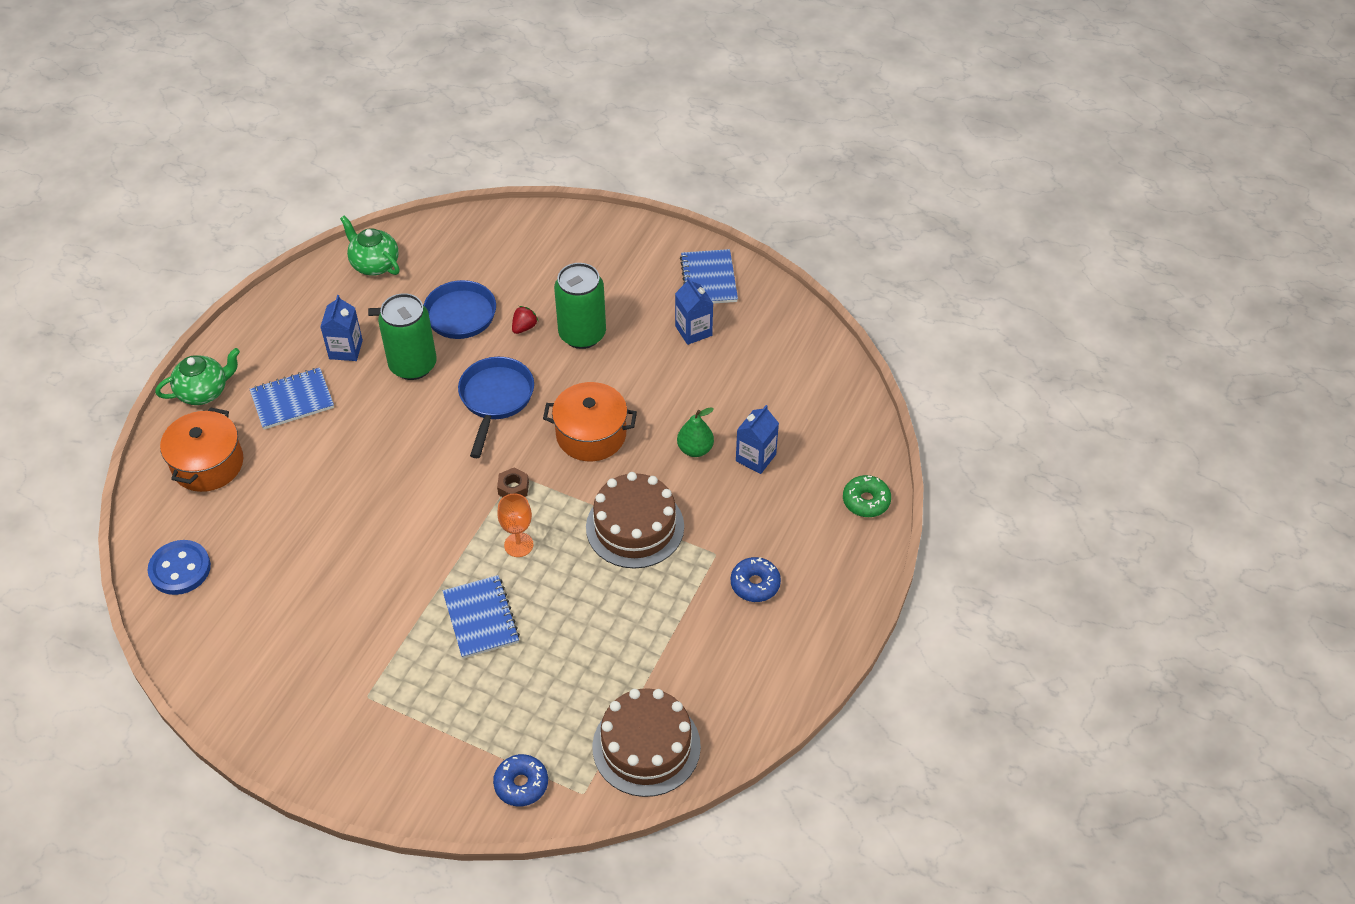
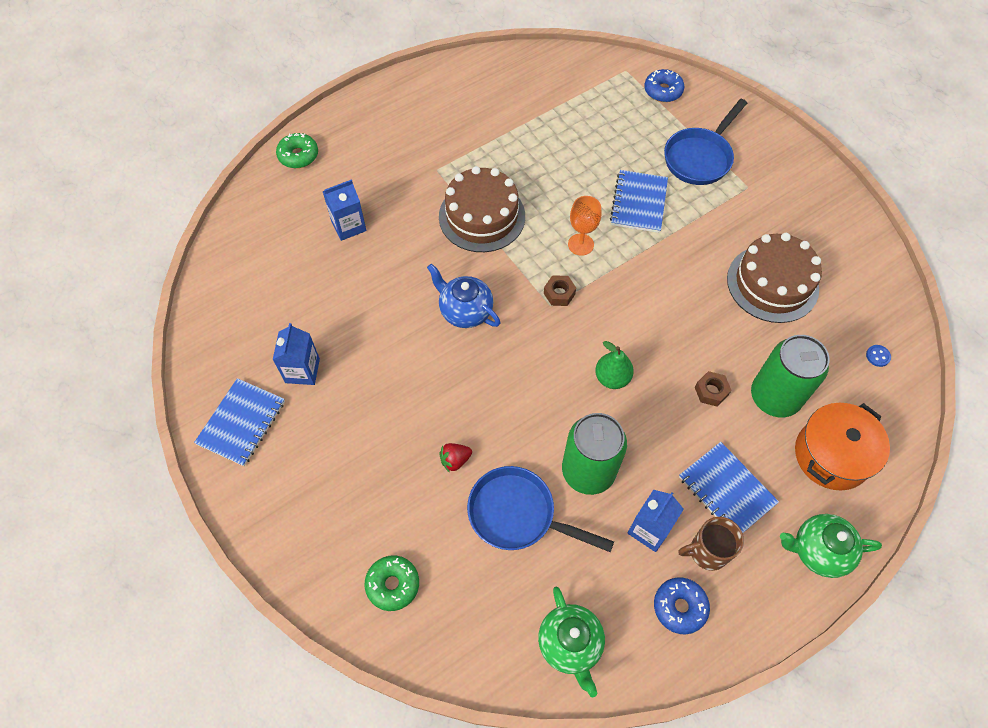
camera: 150 degrees left, 10 degrees up
blue button [147,540,211,595] -> blue button [866,345,891,367], size x0.41
blue notebook [250,368,334,429] -> blue notebook turned 45 degrees clockwise [679,442,779,533]
blue pan [458,357,534,458] -> blue pan moved to [664,99,747,185]
orange pot [543,382,637,461] -> blue teapot [427,264,500,328]
green can [554,263,606,349] -> green can moved to [751,335,830,417]
brown cake [592,688,701,797] -> brown cake moved to [727,233,822,323]
green pear [677,407,714,457] -> green pear moved to [595,341,634,389]
blue donut [731,557,781,602] -> blue donut moved to [654,577,710,634]
none -> green donut [365,555,419,611]
none -> brown mug [678,517,744,571]
none -> brown nut [695,371,731,407]

